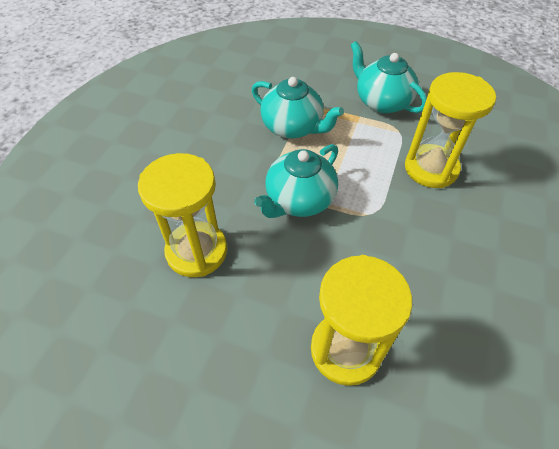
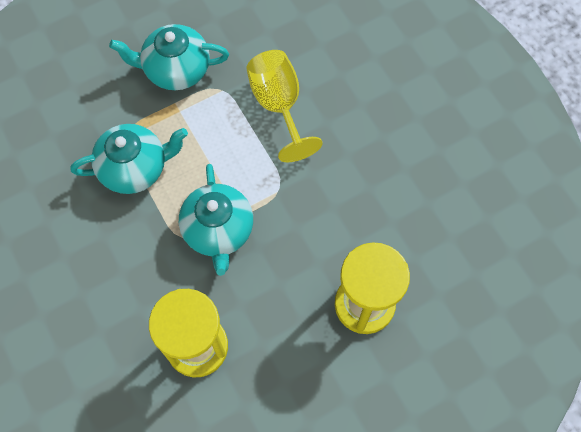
camera: 50 degrees left, 15 degrees up
yellow hourglass [405,72,496,188] -> yellow goblet [246,50,323,162]

